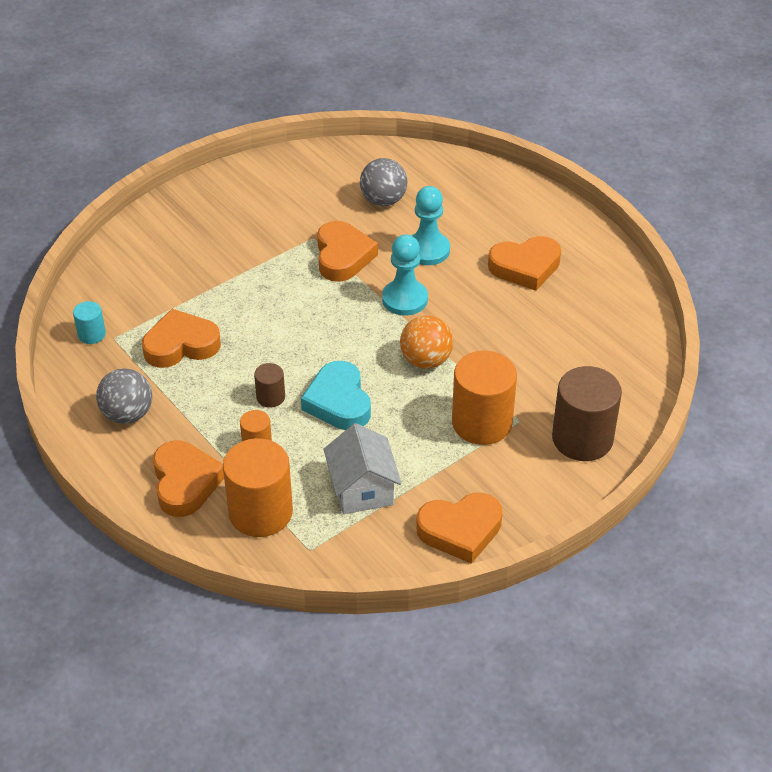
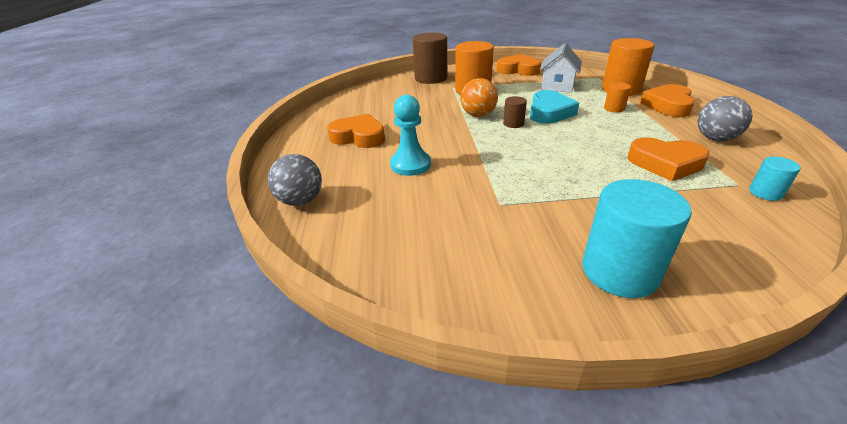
camera: 145 degrees left, 10 degrees down
brown cylinder [254,363,285,408] -> brown cylinder moved to [503,96,527,128]
orange heart [317,221,378,282] -> none
grey ball [360,158,408,206] -> grey ball moved to [267,154,322,206]
turquoise pawn [382,235,428,316] -> none
none -> turquoise cylinder [582,179,692,298]

